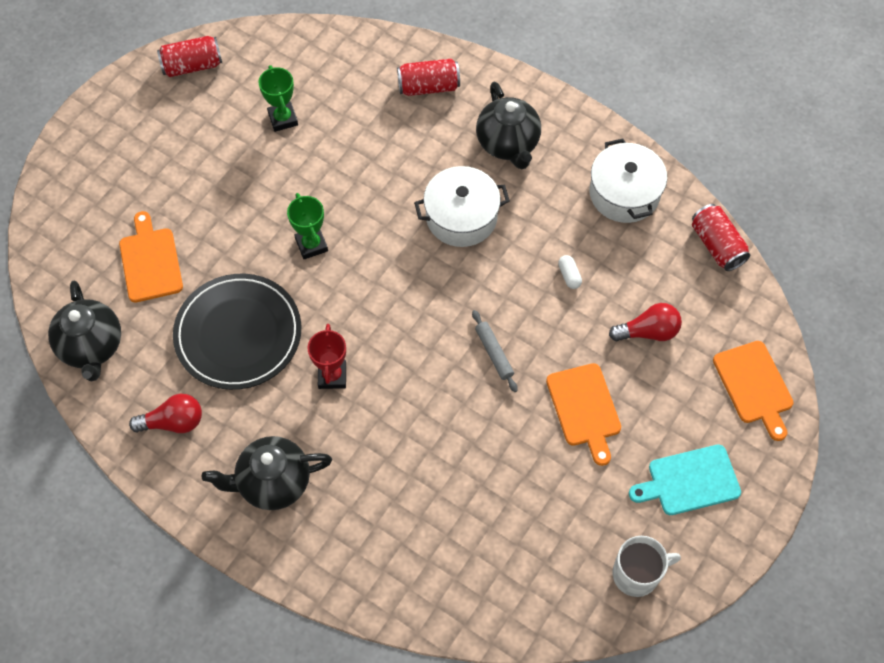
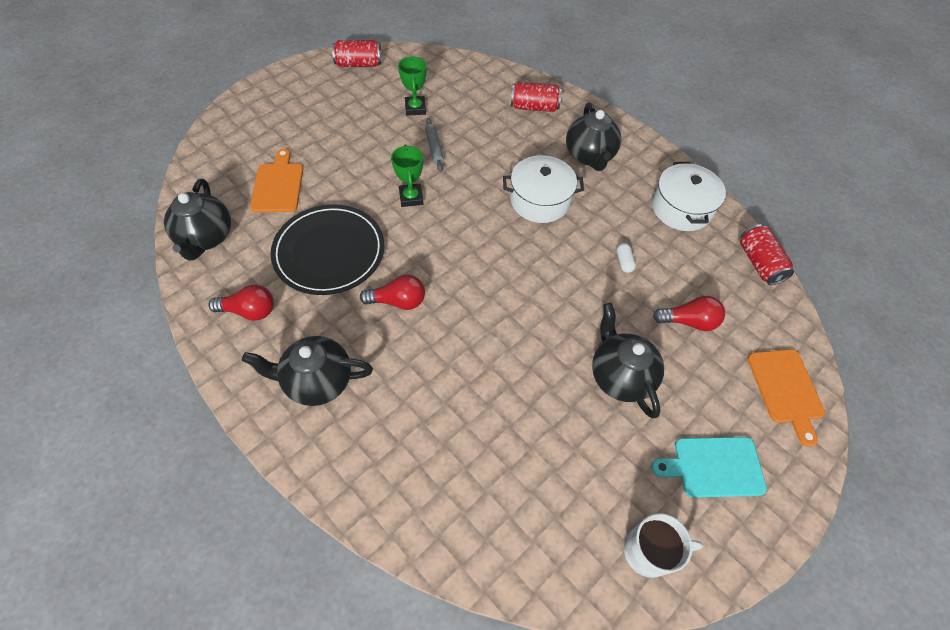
camera: 10 degrees right, 5 degrees down
red trophy [308,324,346,389] -> red light bulb [360,274,425,310]
grey rolling pin [472,310,518,392] -> grey rolling pin moved to [425,118,444,172]
orange cutting board [546,363,621,466] -> black teapot [592,303,664,419]

